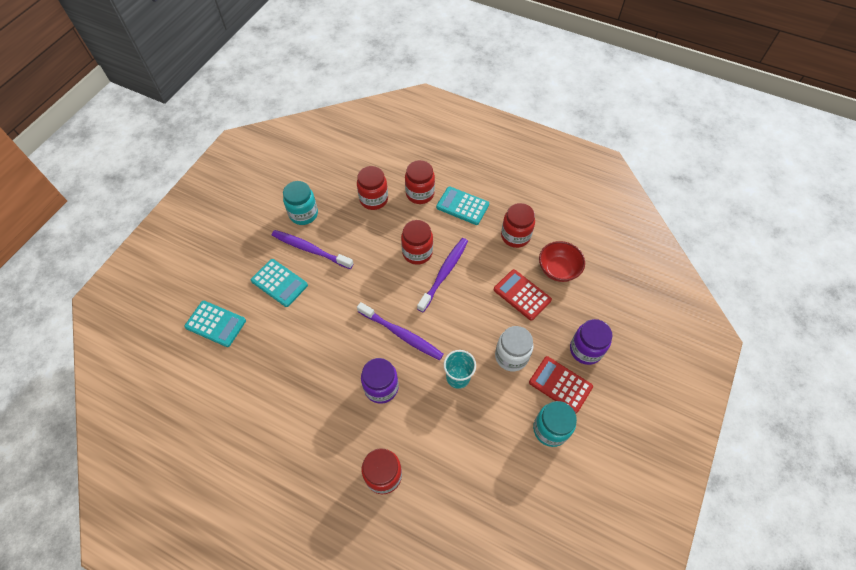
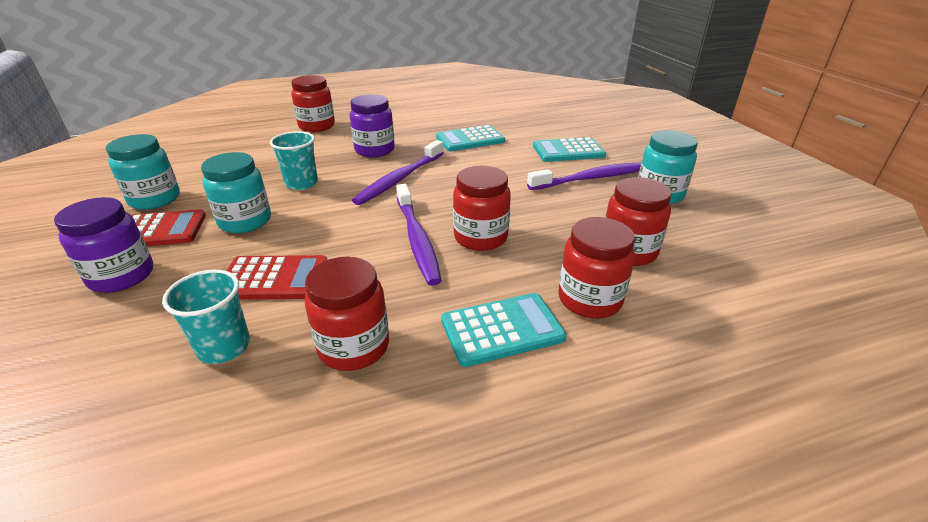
camera: 135 degrees right, 25 degrees down
turquoise calculator [184,301,246,347] -> turquoise calculator moved to [436,125,505,151]
purple toothbrush [357,302,444,360] -> purple toothbrush turned 45 degrees counterclockwise [352,140,444,205]
white jar [495,326,533,371] -> turquoise jar [201,152,271,233]
red bowl [539,241,585,282] -> turquoise cup [162,270,250,364]

